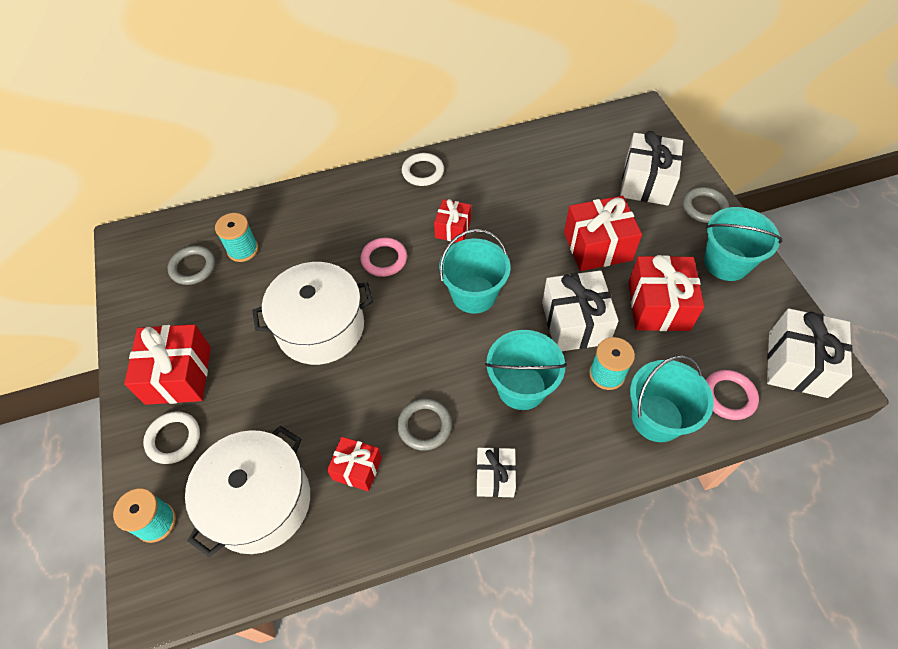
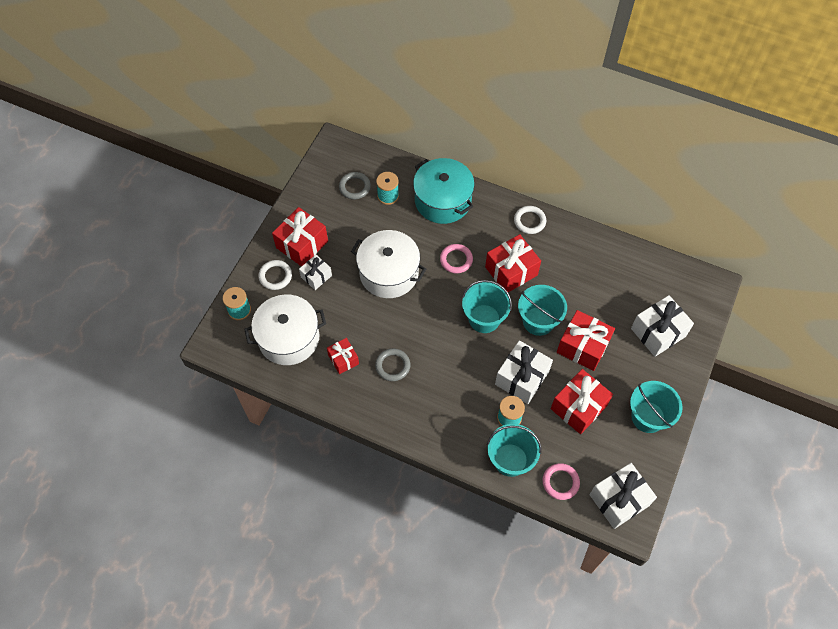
camera: 40 degrees right, 5 degrees up
red gift [434,199,471,242] -> red gift [485,234,541,292], size x1.70
white gift [476,447,516,497] -> white gift moved to [299,255,332,290]
turquoise bucket [485,330,567,410] -> turquoise bucket moved to [518,285,567,336]
grey ring [683,187,729,223] -> none
none -> turquoise pot [413,158,474,224]

